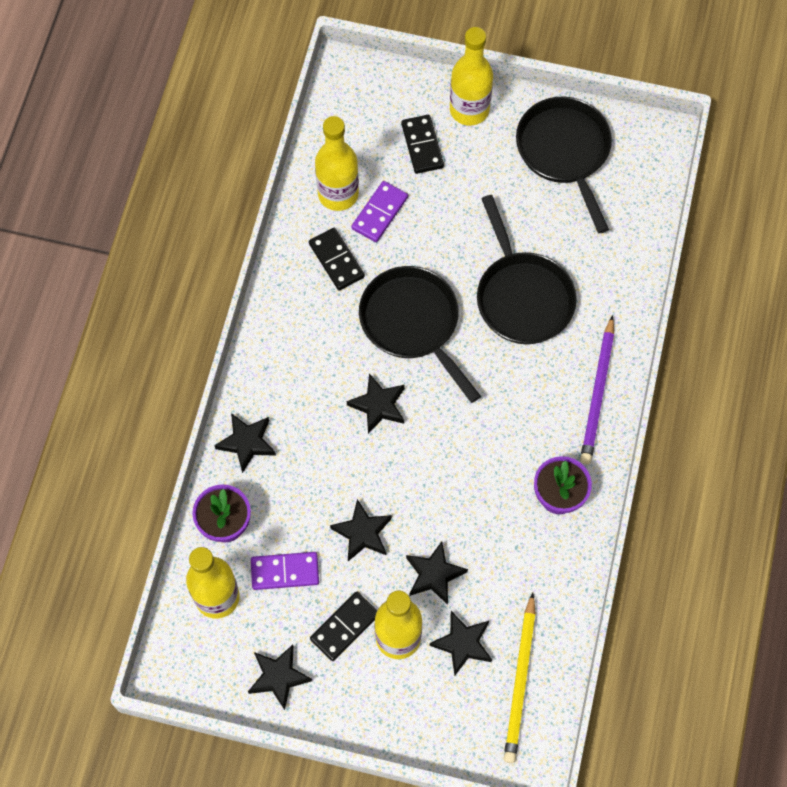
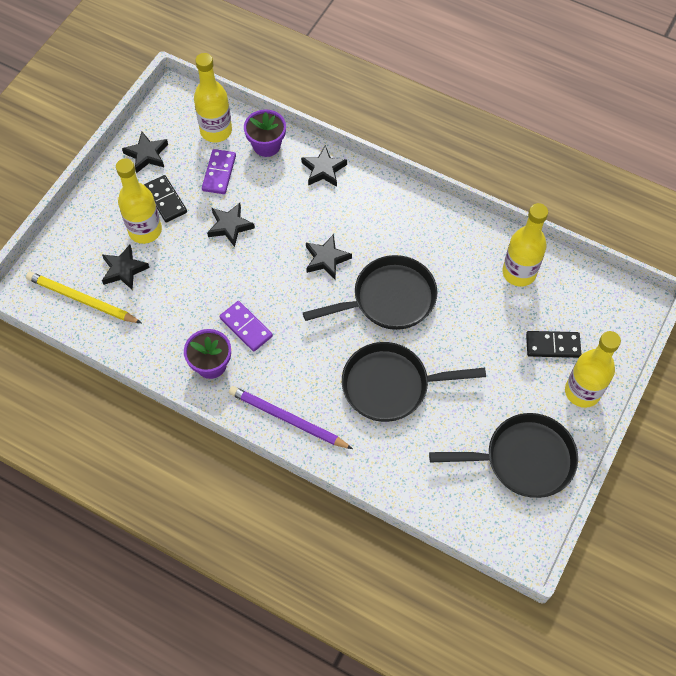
camera: 105 degrees right, 5 degrees down
black domino [309,228,365,290] -> none
purple domino [351,181,408,242] -> purple domino moved to [220,301,273,352]
black star [406,541,468,605] -> none

